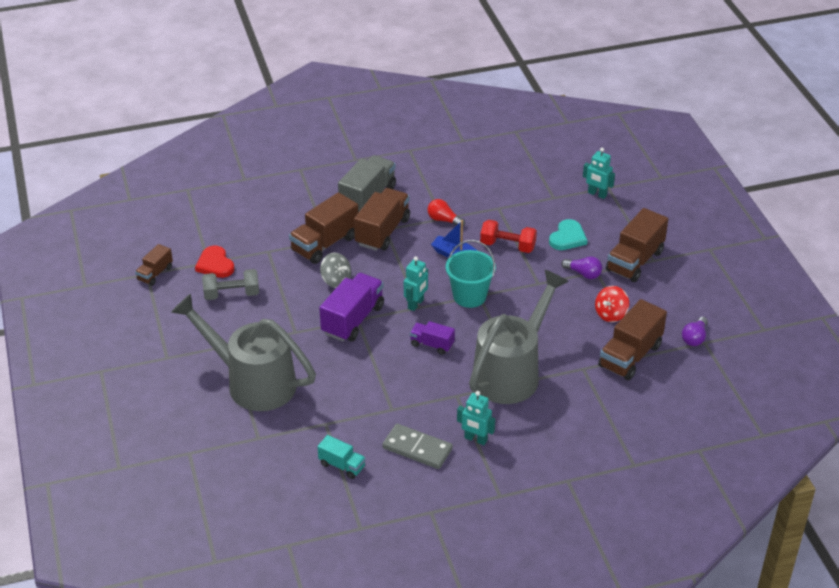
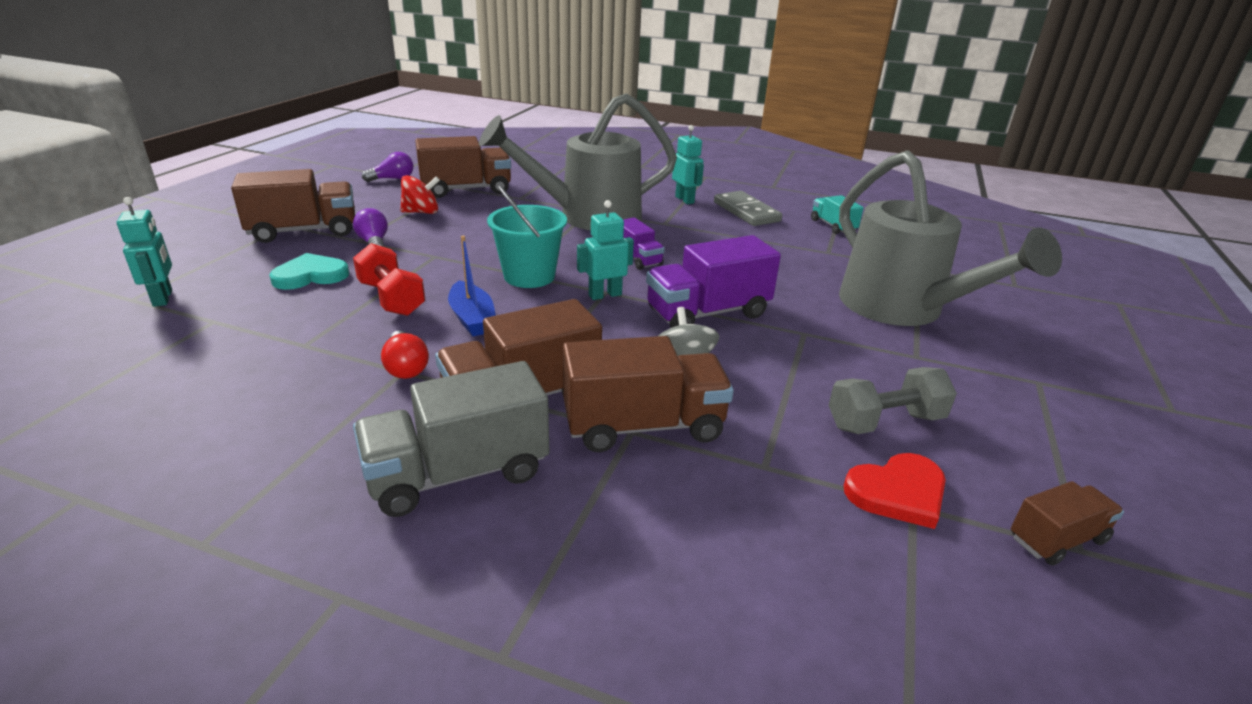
camera: 145 degrees left, 10 degrees down
red heart [195,245,235,278] -> red heart turned 60 degrees clockwise [843,453,946,529]
grey dumbbell [202,269,259,300] -> grey dumbbell turned 45 degrees counterclockwise [829,367,957,434]

